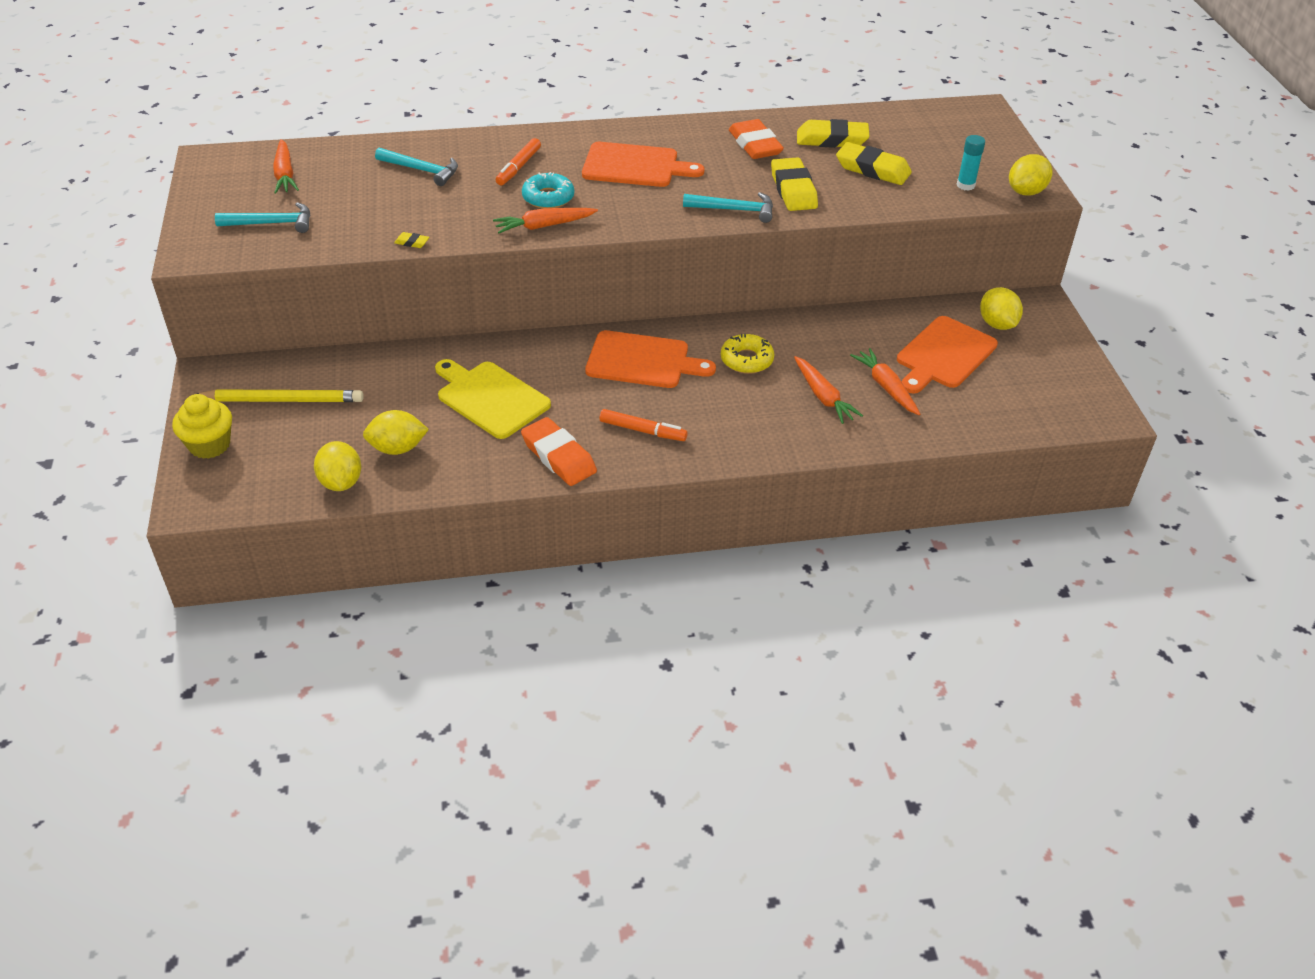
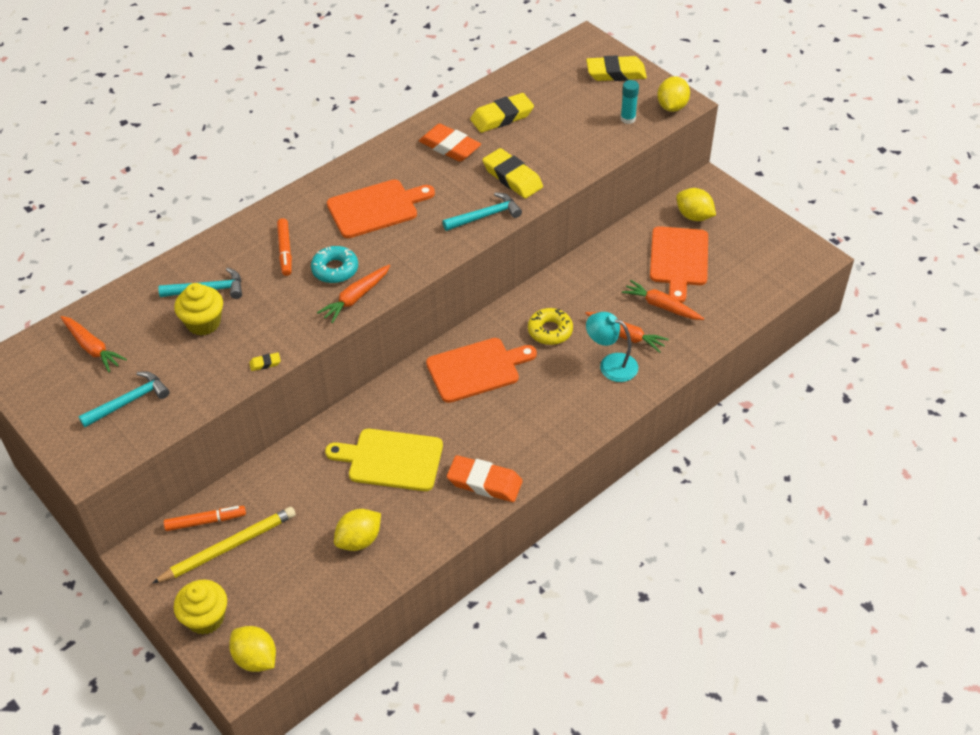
camera: 30 degrees left, 5 degrees up
yellow lemon [314,441,361,491] -> yellow lemon moved to [229,626,276,672]
orange marker [600,409,688,441] -> orange marker moved to [164,506,246,531]
yellow eraser [836,142,912,185] -> yellow eraser moved to [586,55,647,81]
none -> yellow cupcake [174,283,223,335]
none -> turquoise lamp [586,312,638,382]

